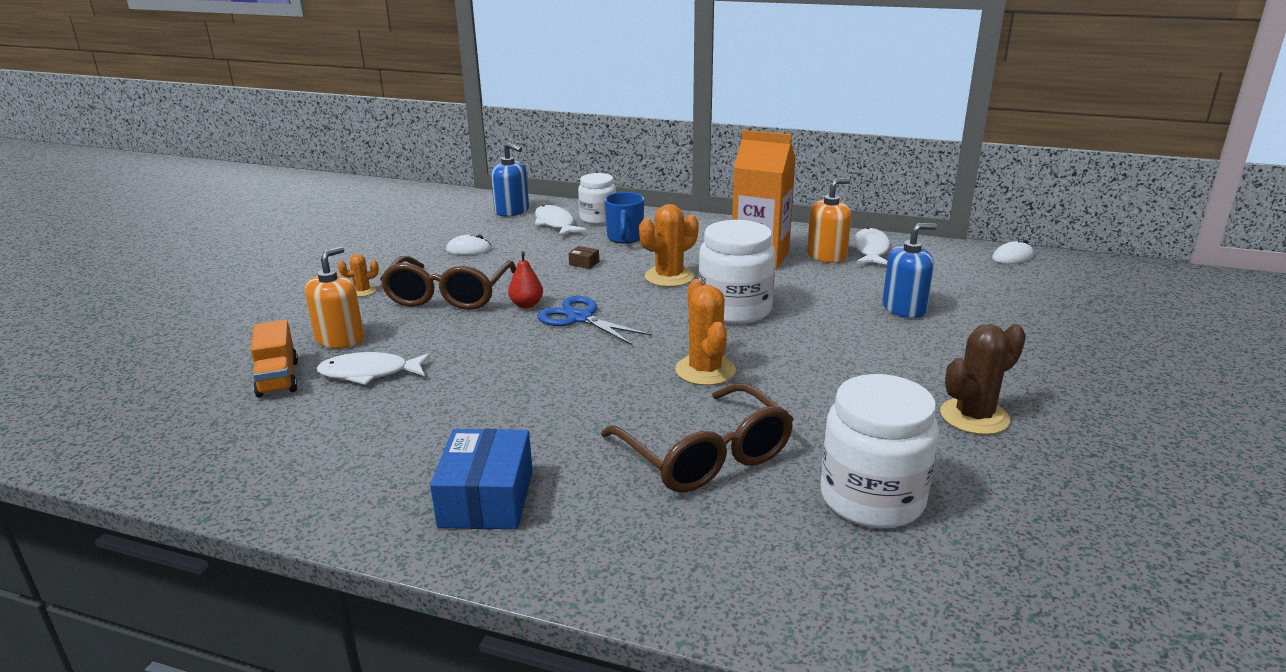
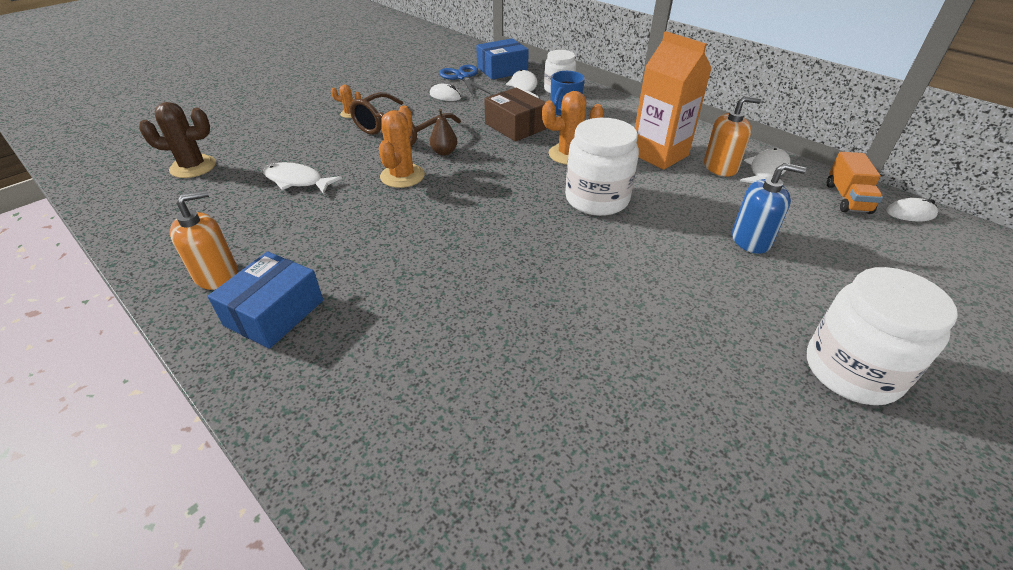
camera: 25 degrees right, 15 degrees up
orange truck [251,320,298,398] -> orange truck moved to [827,152,883,214]
orange soap dispenser [305,246,364,349] -> orange soap dispenser moved to [170,190,238,290]
blue soap dispenser [491,143,529,217] -> blue box [476,38,529,80]
red pear [508,251,543,308] -> brown pear [430,109,457,156]
blue scissors [537,296,651,345] -> blue scissors moved to [439,65,490,96]
brown box [569,246,599,269] -> brown box [484,87,547,141], size x2.50
brown glasses [601,383,793,492] -> none
orange cactus [675,279,736,386] -> orange cactus moved to [379,105,425,188]
white jar [821,374,939,529] -> white jar moved to [807,267,958,405]
brown cactus [940,324,1026,435] -> brown cactus moved to [139,102,216,178]

